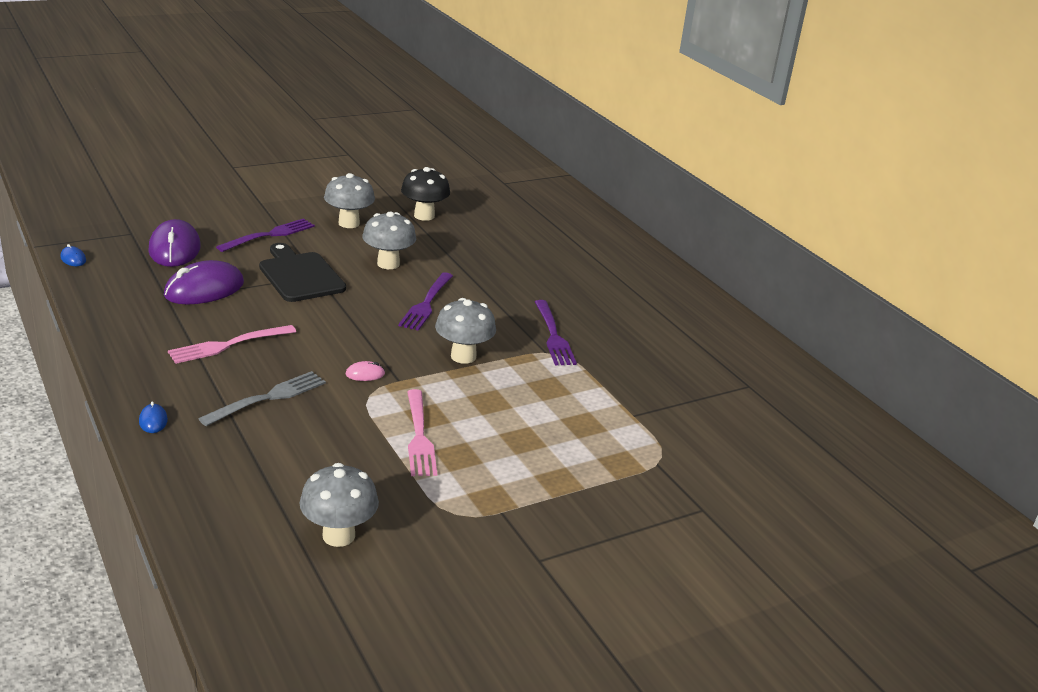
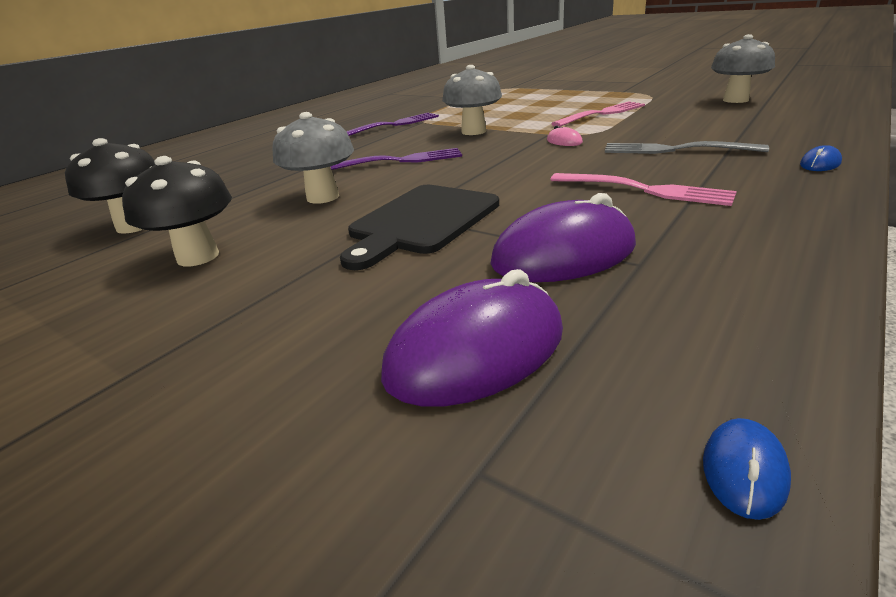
camera: 110 degrees left, 0 degrees up
purple mouse [164,260,244,304] -> purple mouse turned 45 degrees counterclockwise [490,193,636,282]
purple fork [216,218,315,252] -> none
grey mushroom [324,173,375,228] -> black mushroom [122,156,232,266]

